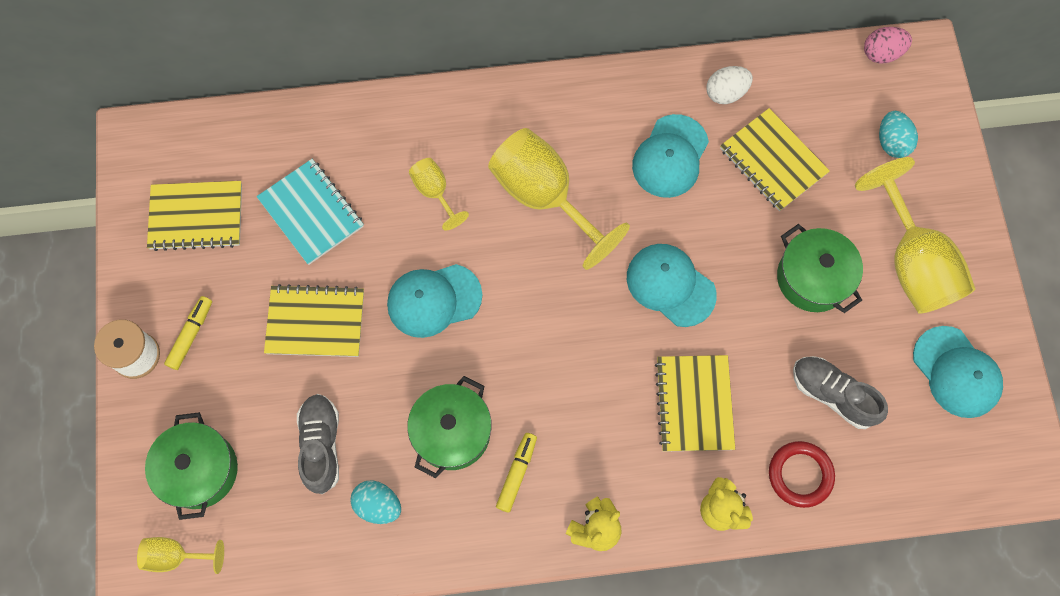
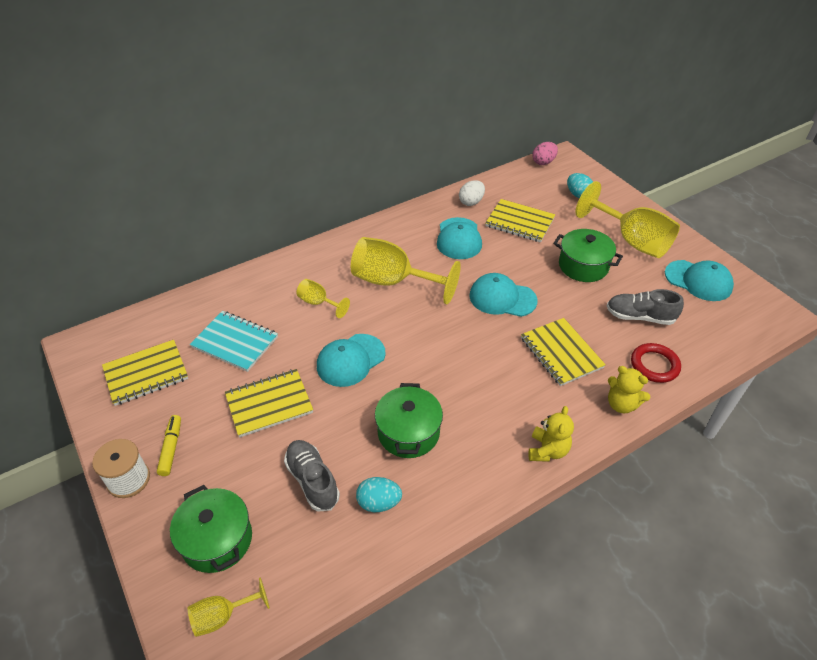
camera: 25 degrees left, 25 degrees down
yellow marker [496,433,537,513] -> none

